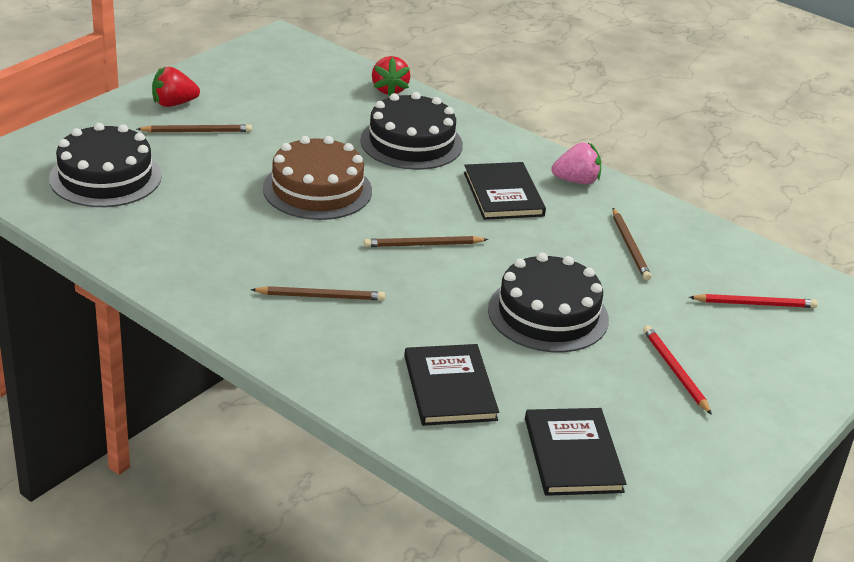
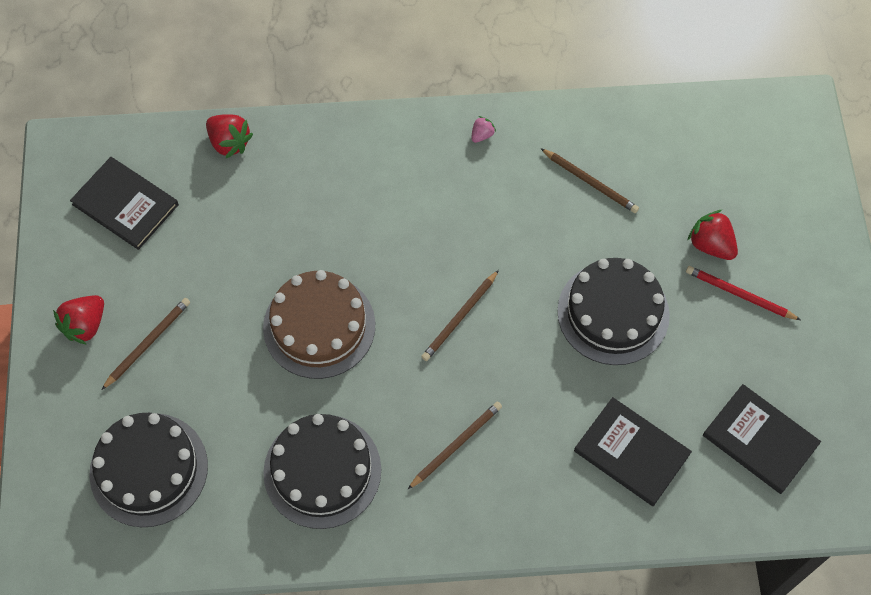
camera: 40 degrees left, 30 degrees up
black cake [360,92,463,170] -> black cake moved to [263,414,381,529]
black book [464,162,546,220] -> black book moved to [70,157,179,250]
pink strawberry [552,142,601,184] -> pink strawberry [471,116,496,143], size x0.54
red pencil [689,294,818,308] -> none
none -> red strawberry [687,210,738,260]

